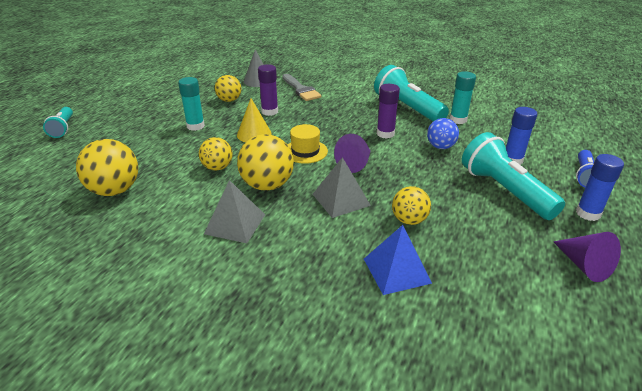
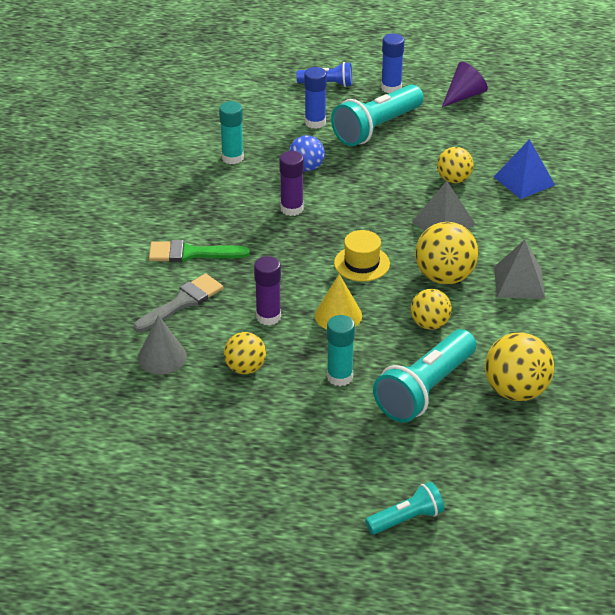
camera: 105 degrees left, 5 degrees up
purple cone [334,134,371,173] -> none
turquoise flashlight [374,65,449,122] -> turquoise flashlight moved to [373,329,476,423]
none -> green brush [149,240,250,262]

